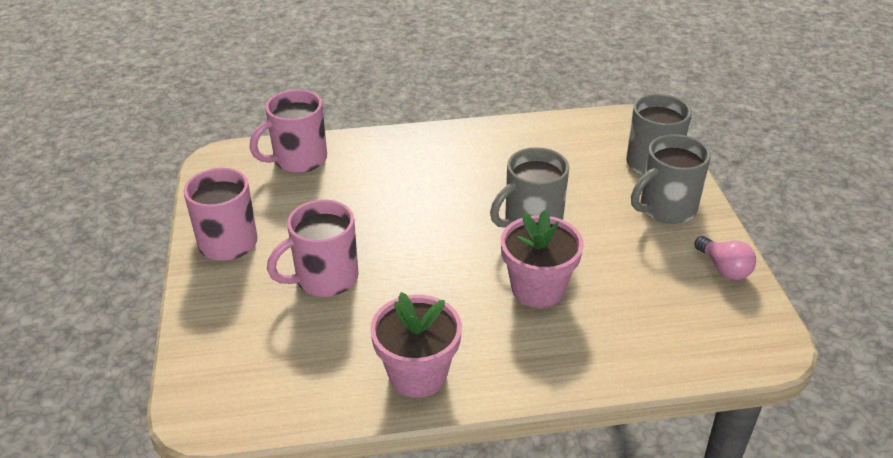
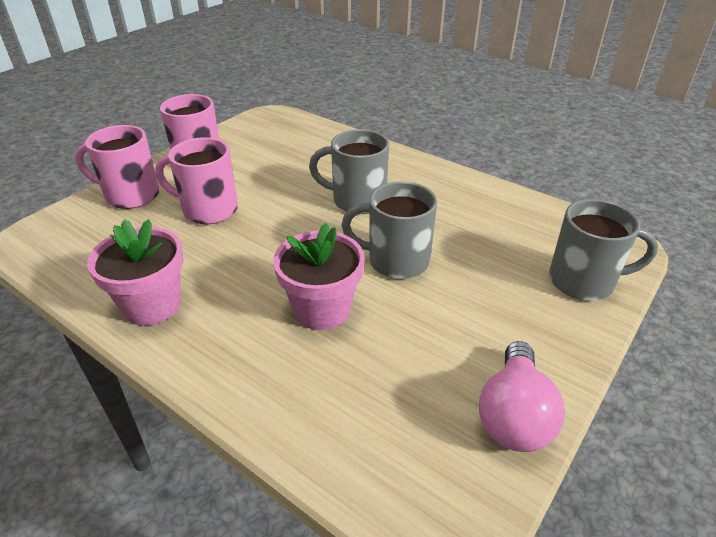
camera: 45 degrees right, 0 degrees up
pink mug [250,90,327,173] -> pink mug moved to [75,125,160,209]
grey mug [631,134,711,224] -> grey mug moved to [309,129,389,214]
pink light bulb [694,236,756,280] -> pink light bulb [479,341,565,452], size x1.50

